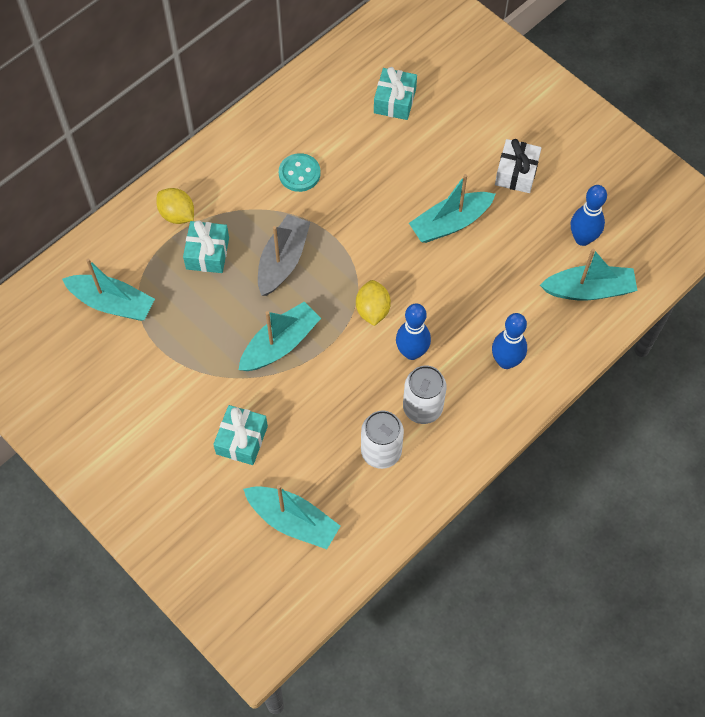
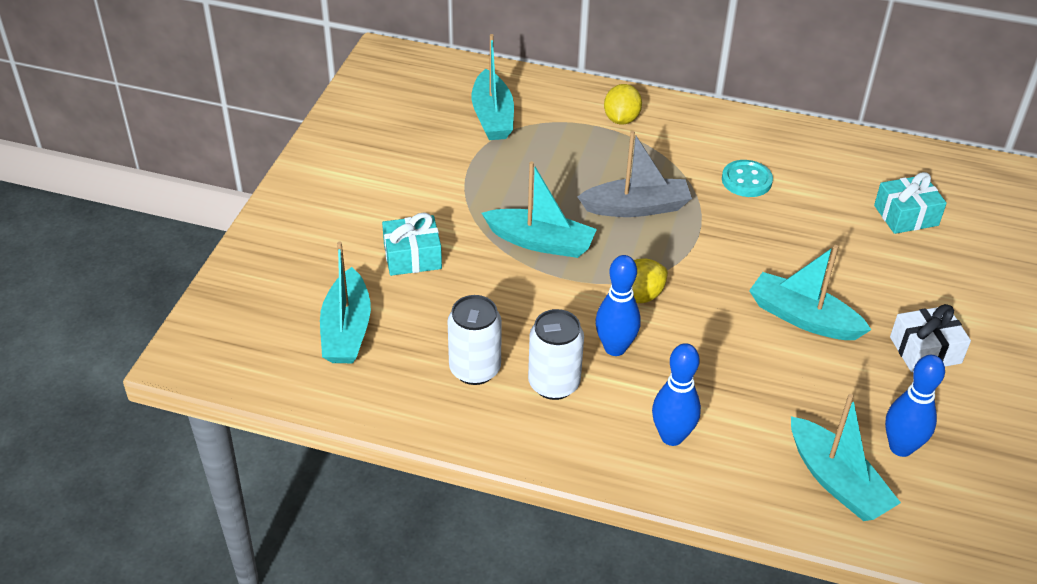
camera: 60 degrees right, 20 degrees down
turquoise gift [183,220,229,273] -> none

